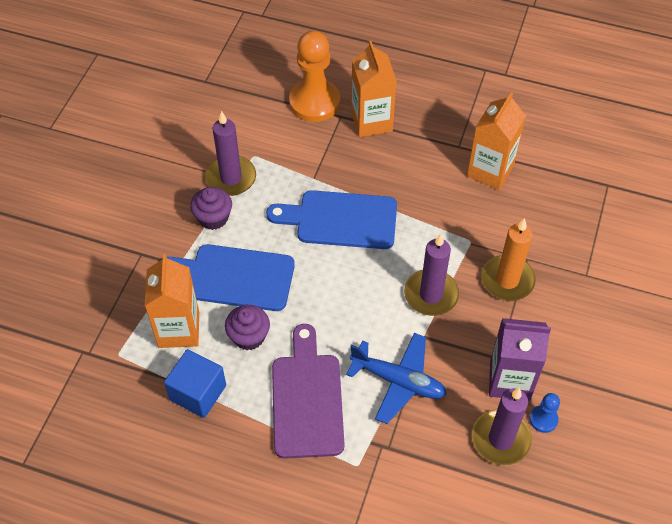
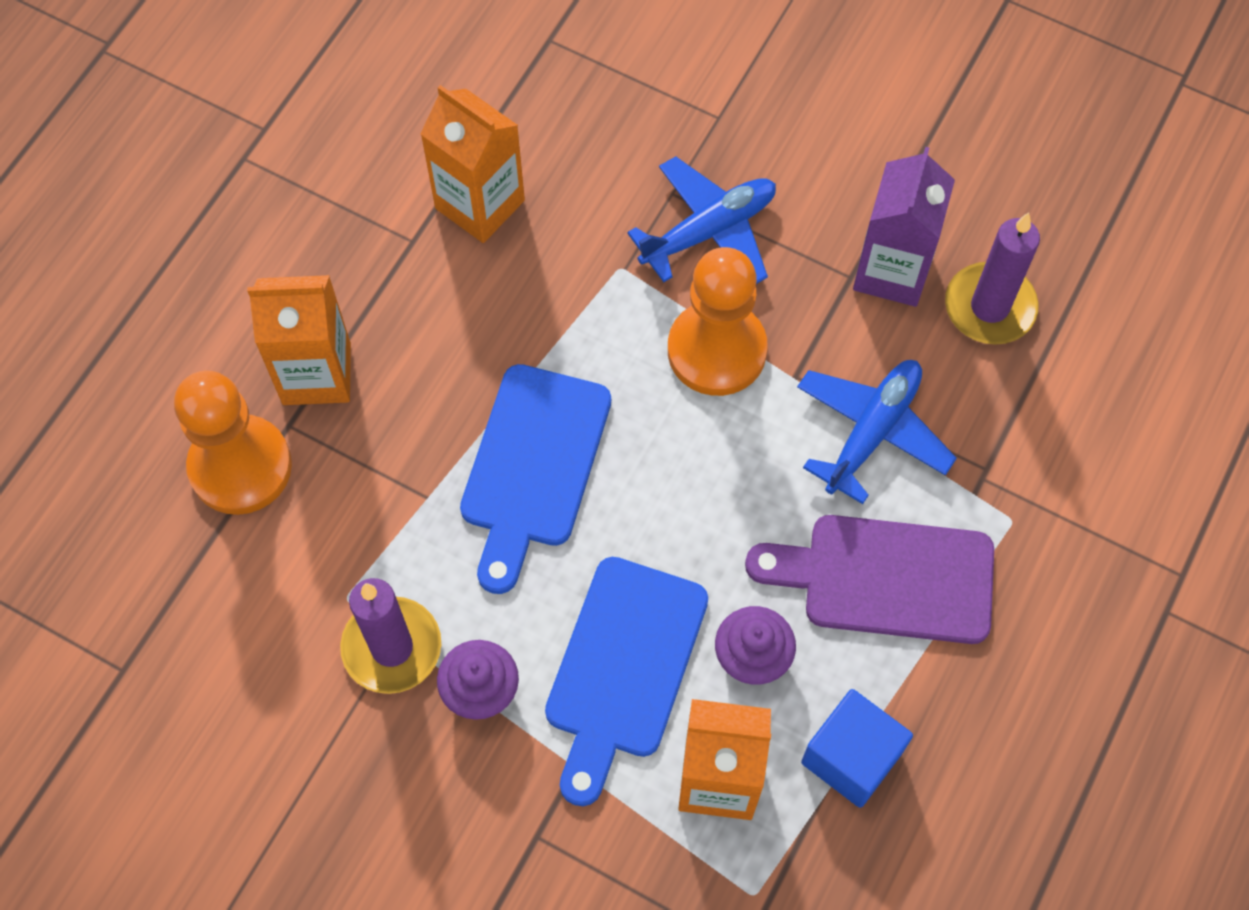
camera: 80 degrees left, 10 degrees up
purple candle [404,234,459,316] -> orange pawn [668,247,768,396]
orange candle [481,218,536,301] -> blue plane [627,156,776,284]
blue pawn [530,393,560,433] -> none

